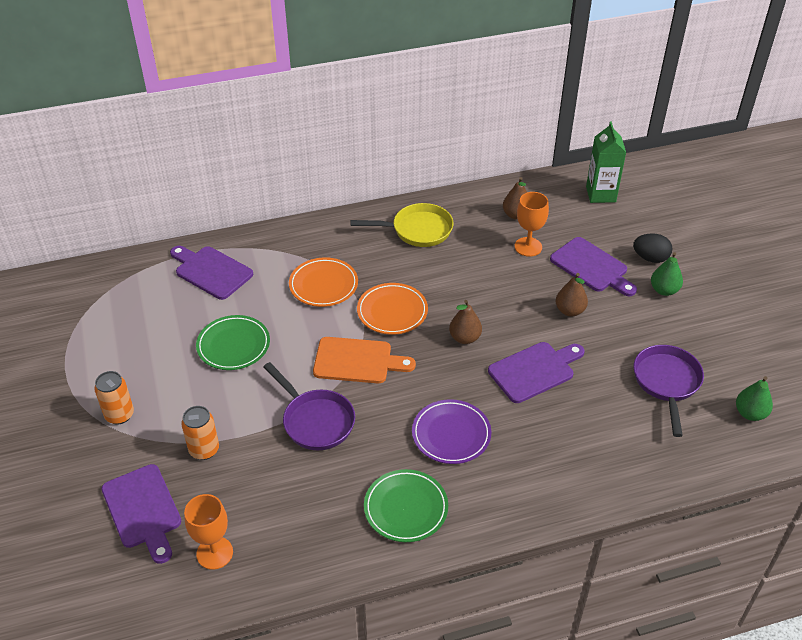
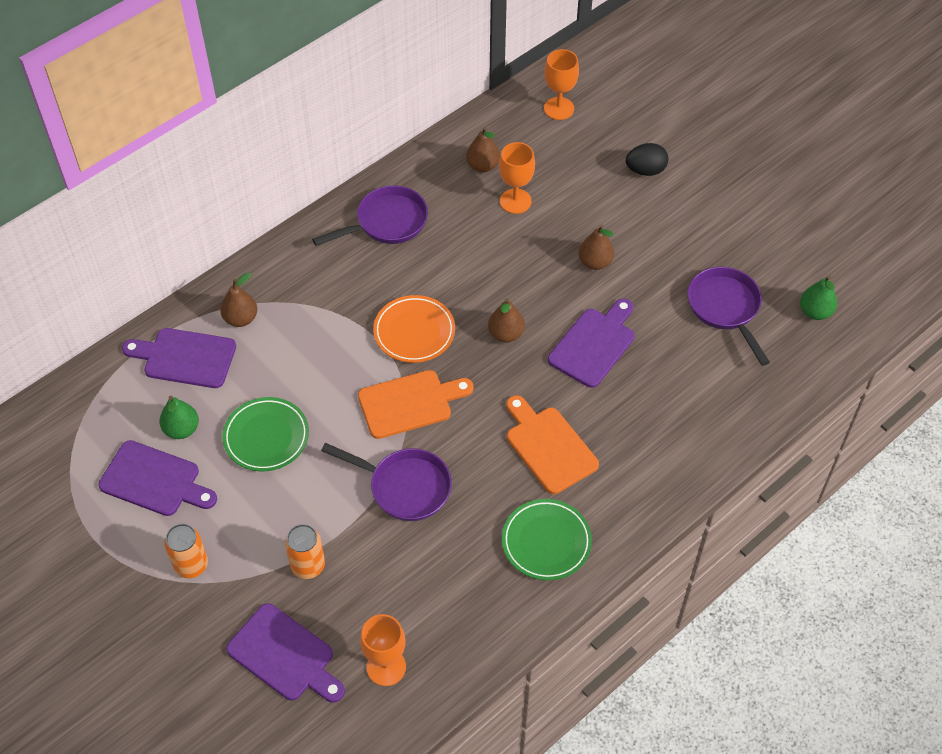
camera: 25 degrees left, 10 degrees up
orange plate [289,257,358,307] -> none
yellow pan [350,203,454,247] -> purple pan [312,185,428,246]
purple plate [412,399,491,464] -> orange cutting board [506,395,599,494]
purple cutting board [550,237,637,296] -> purple cutting board moved to [98,440,217,516]
green carton [586,121,626,203] -> orange goblet [544,49,579,120]
green pear [651,252,683,296] -> green pear moved to [159,396,199,439]
none -> brown pear [220,272,258,327]

